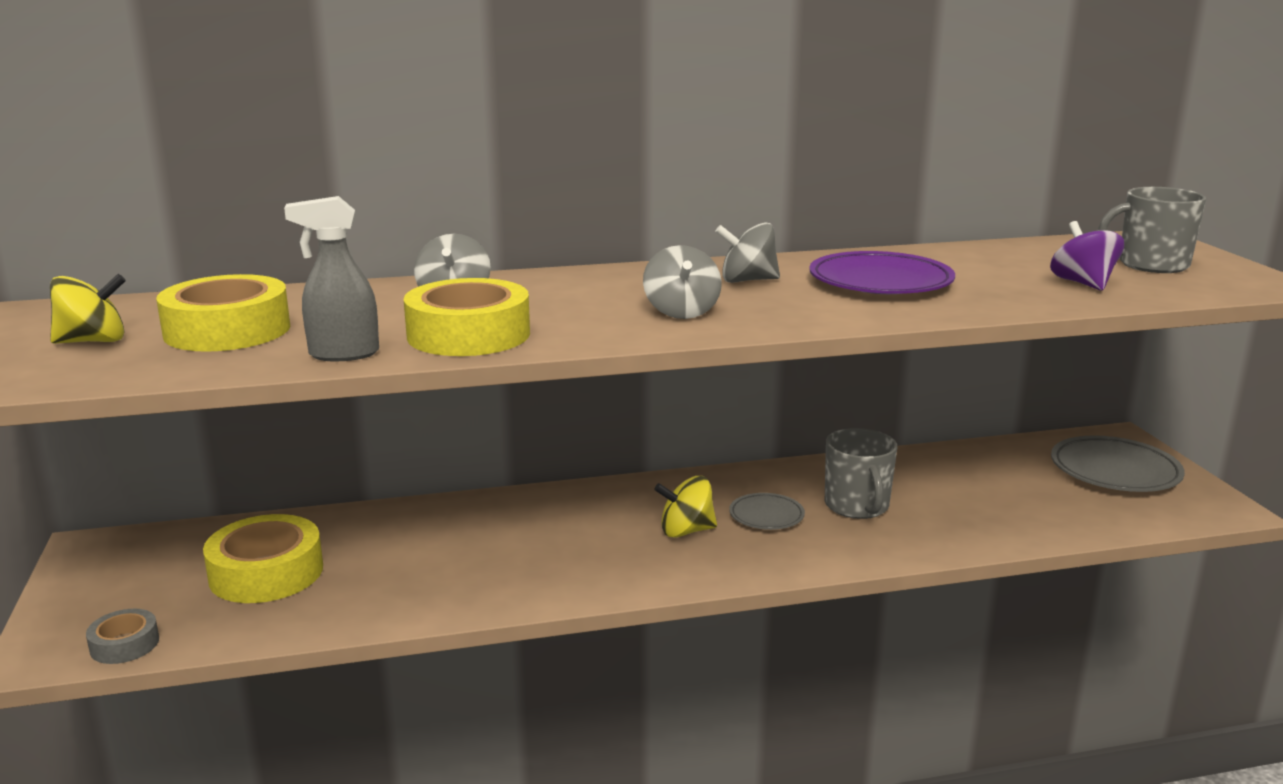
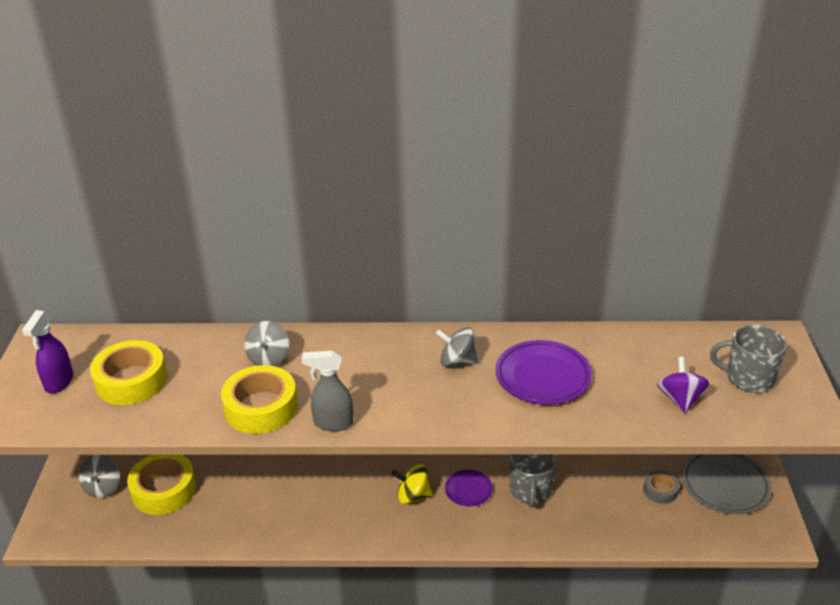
camera: 15 degrees right, 15 degrees up
yellow spinning top [50,274,126,344] -> purple spray bottle [22,310,73,393]
grey tape [86,609,159,664] -> grey tape moved to [643,470,679,504]
grey spray bottle [284,196,379,361] -> grey spray bottle moved to [302,351,354,431]
grey spinning top [643,245,722,319] -> grey spinning top moved to [79,455,120,498]
grey plate [729,493,805,530] -> purple plate [445,469,493,506]

